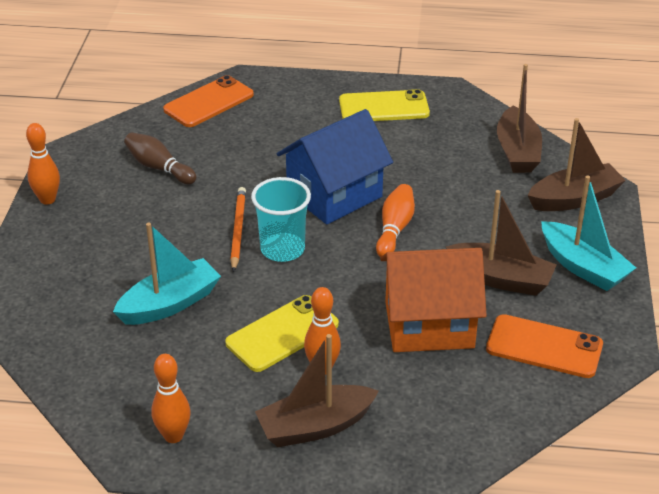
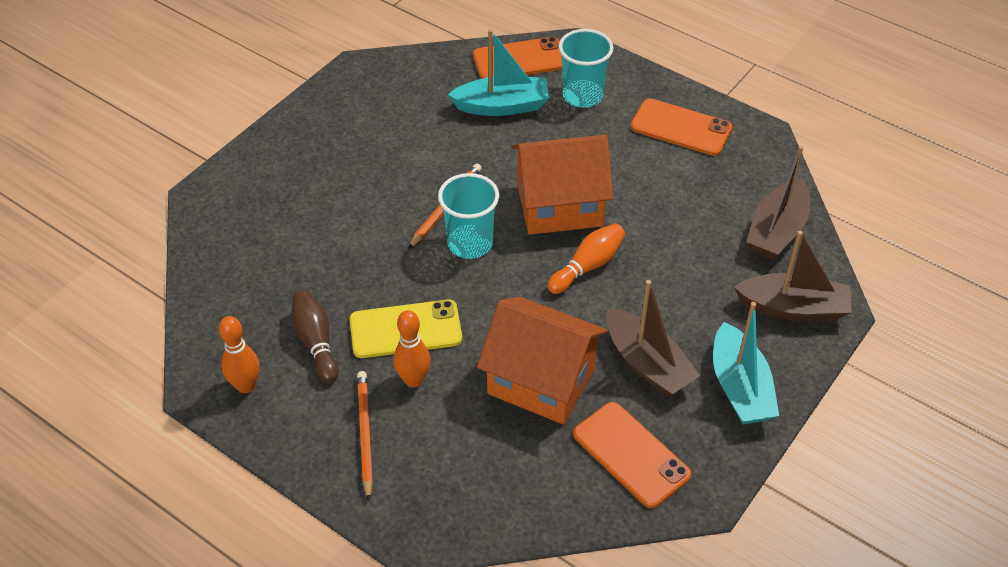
camera: 30 degrees right, 10 degrees up
orange bowling pin [26,123,60,205] -> none
turquoise boat [113,223,221,325] -> turquoise boat moved to [448,29,549,116]
brown bowling pin [124,132,196,184] -> brown bowling pin moved to [292,290,339,383]
brown boat [255,334,379,447] -> orange pencil [357,371,373,501]
blue house [277,109,393,225] -> orange house [512,135,614,235]
yellow phone [339,89,430,121] -> orange phone [631,98,733,156]
none -> turquoise cup [559,29,613,108]

